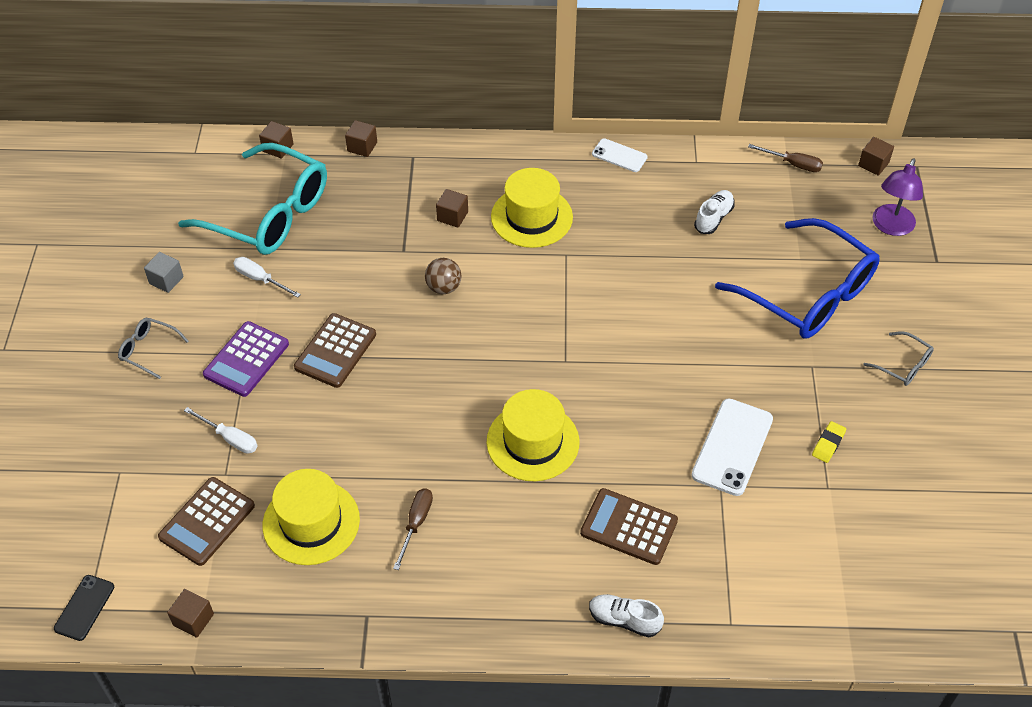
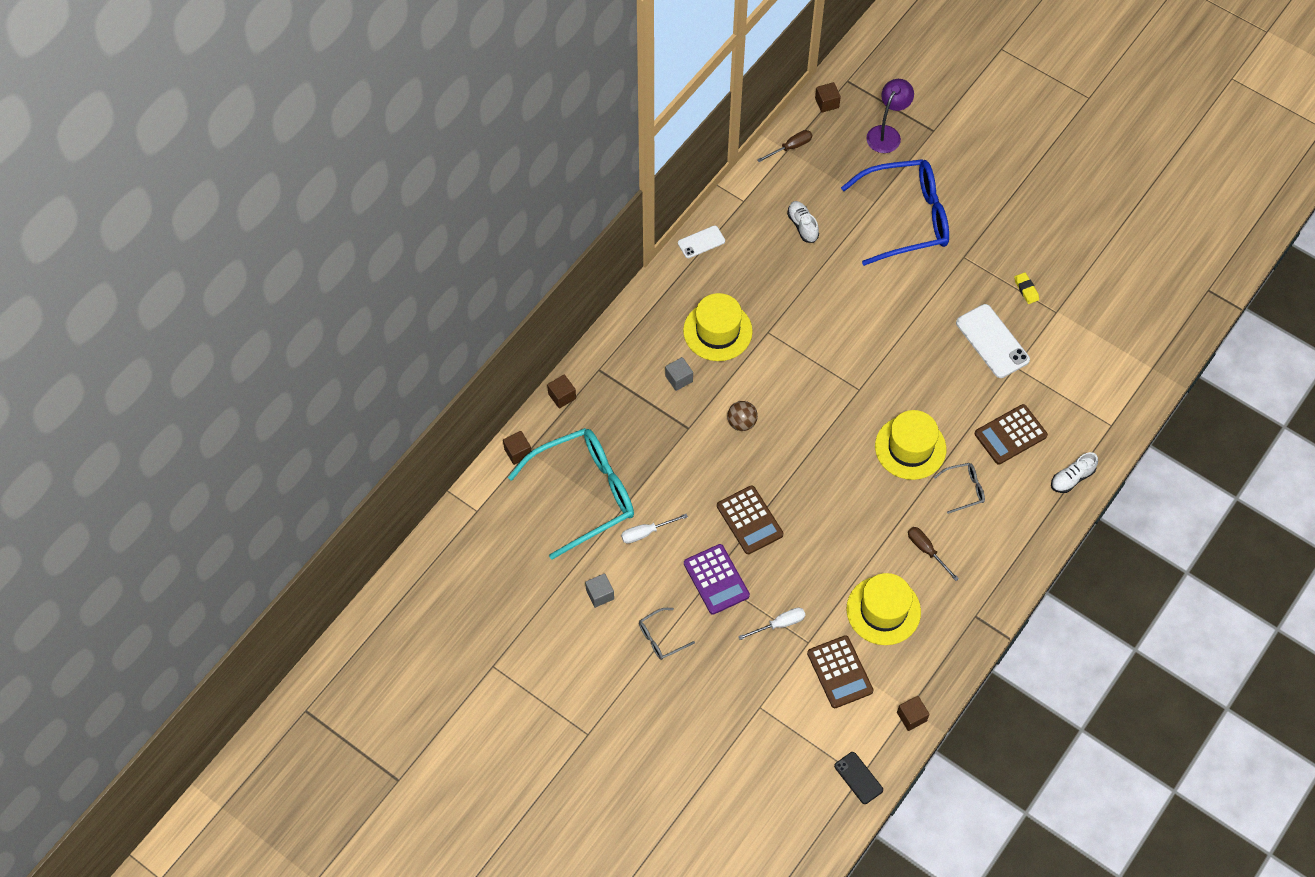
camera: 55 degrees left, 10 degrees up
brown cube [436,189,468,228] -> grey cube [665,357,693,391]
grey glasses [864,331,934,386] -> grey glasses moved to [934,463,985,514]
purple lamp [873,158,923,236] -> purple lamp turned 120 degrees counterclockwise [867,79,914,153]

